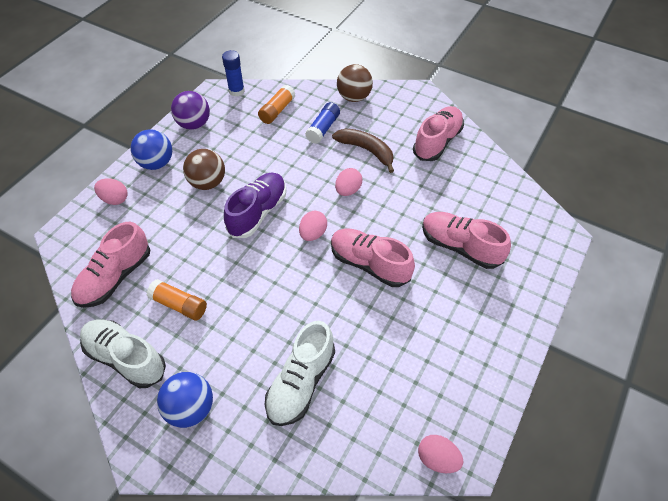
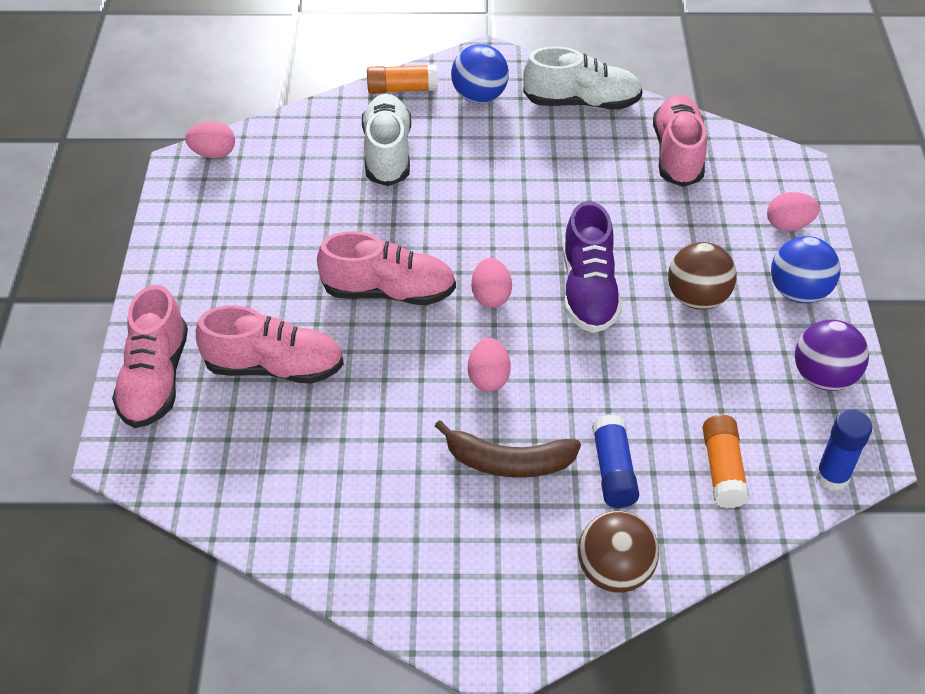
camera: 150 degrees right, 5 degrees down
orange glue stick [147,279,207,320] -> orange glue stick moved to [367,64,438,94]
pink shoe [413,106,464,161] -> pink shoe moved to [112,285,188,428]

